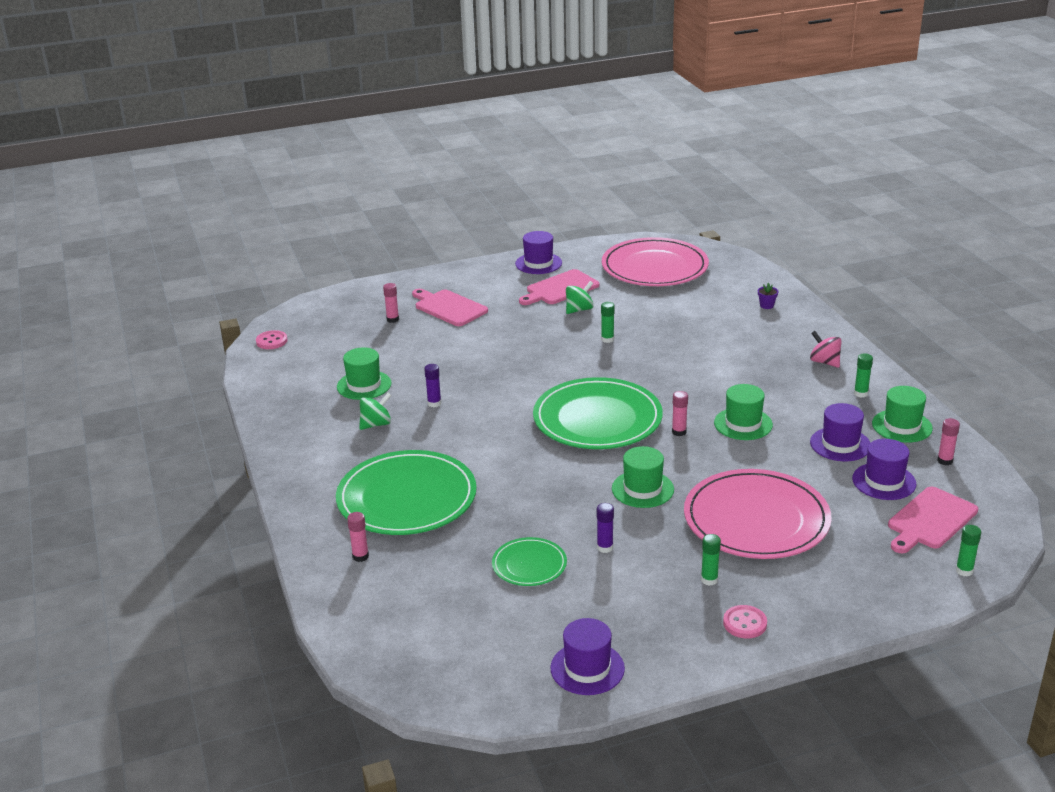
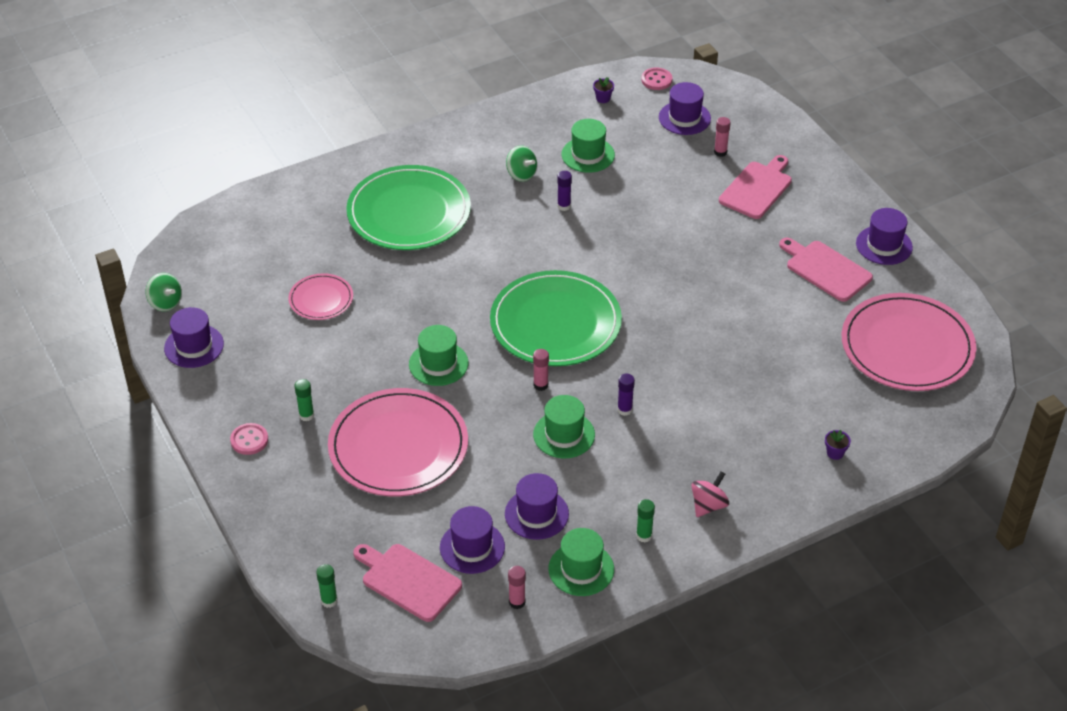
camera: 80 degrees right, 15 degrees up
pink glue stick [347,512,369,562] -> none
green plate [492,537,567,586] -> pink plate [288,273,353,320]
green spinning top [566,281,594,314] -> green spinning top moved to [145,273,182,312]
purple glue stick [597,503,614,553] -> purple glue stick moved to [617,374,635,416]
green glue stick [601,302,615,343] -> none
none -> purple flower pot [593,77,614,103]
none -> purple hat [659,82,711,135]

